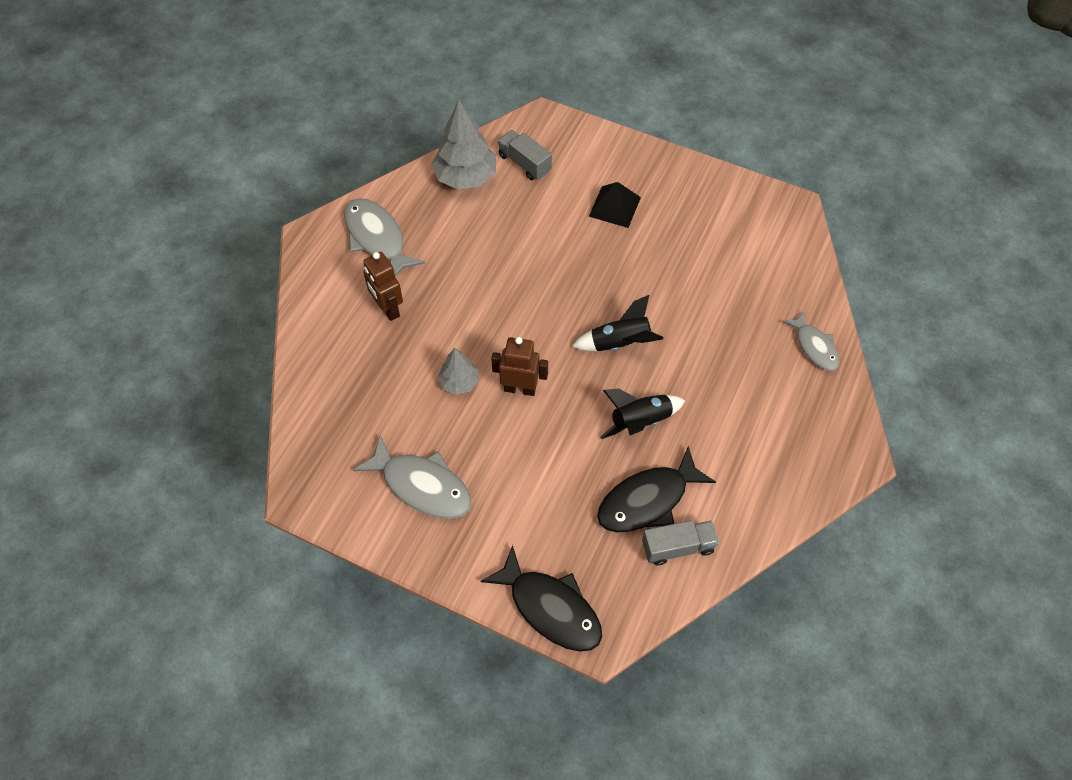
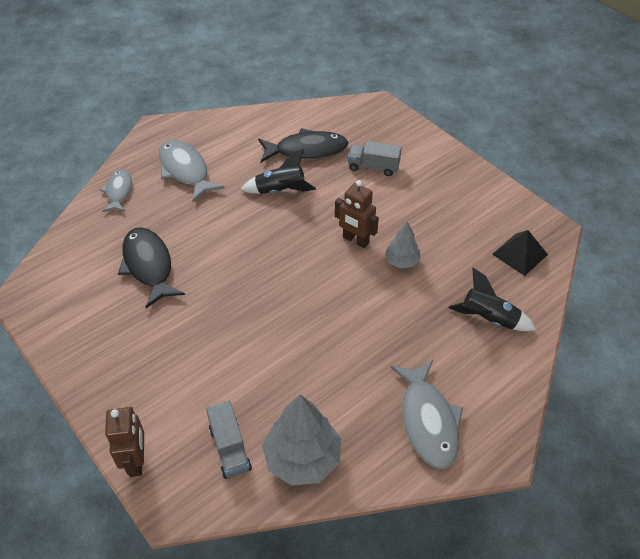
camera: 155 degrees left, 10 degrees down
grey fish [353,435,472,519] -> grey fish moved to [159,139,225,202]
brown robot [363,252,403,321] -> brown robot moved to [105,407,144,477]
black fish [480,545,602,652] -> black fish moved to [118,227,185,308]
black rocket [572,295,663,351] -> black rocket moved to [449,268,536,331]
black pyramid [589,182,641,228] -> black pyramid moved to [492,230,548,276]
grey truck [642,520,719,565] -> grey truck moved to [348,141,402,176]

